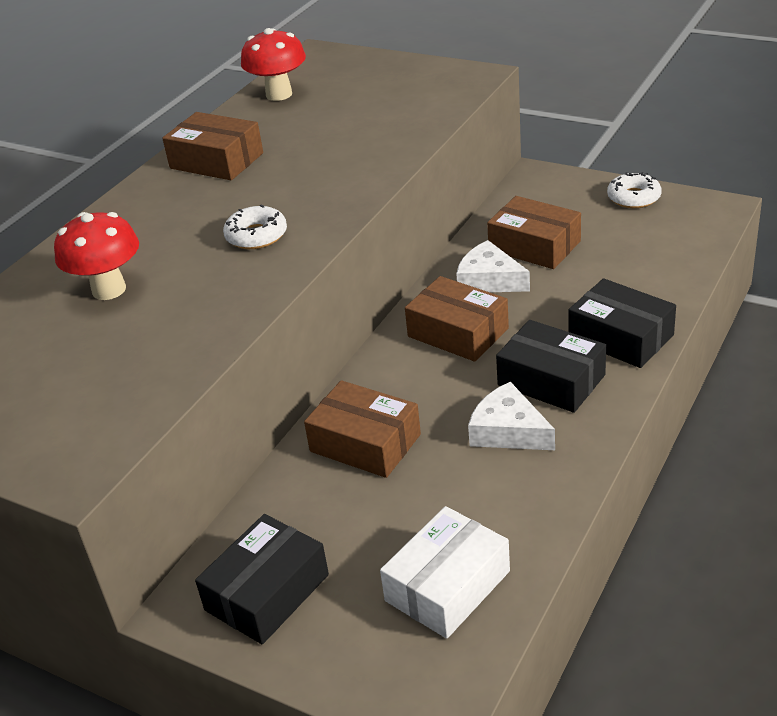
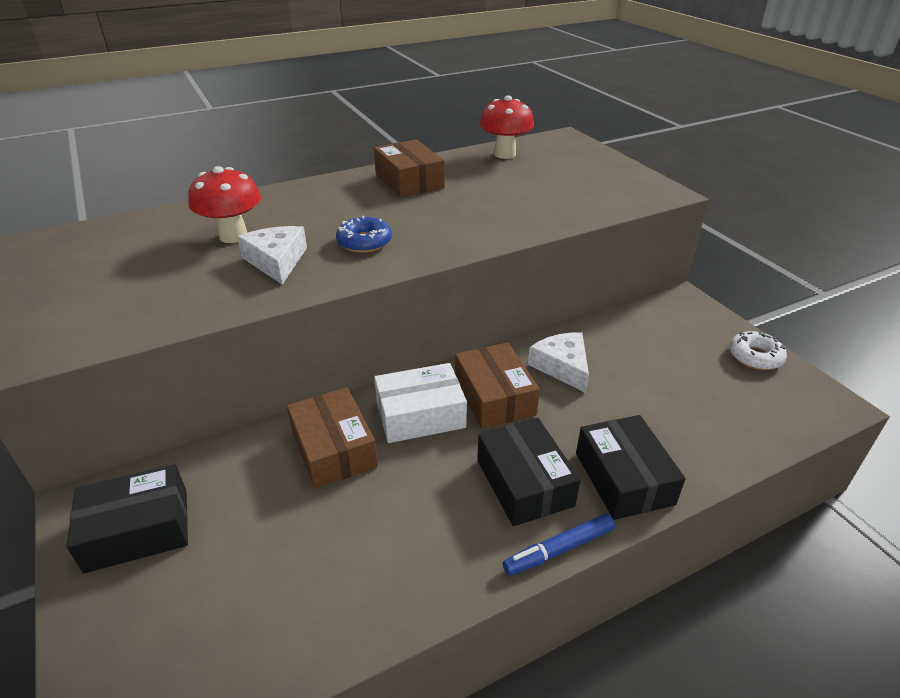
camera: 30 degrees right, 0 degrees up
white donut [223,205,287,249] -> blue donut [336,216,392,253]
white box [380,506,510,639] -> white box moved to [374,363,467,443]
white cheese [468,382,555,450] -> white cheese moved to [237,226,307,285]
brown box [487,196,581,269] -> none
none -> blue marker [503,514,615,575]

